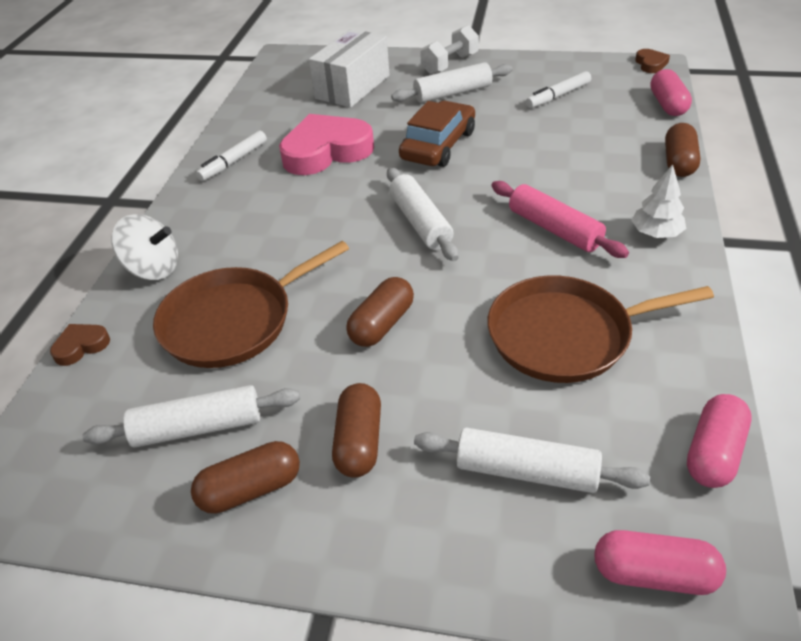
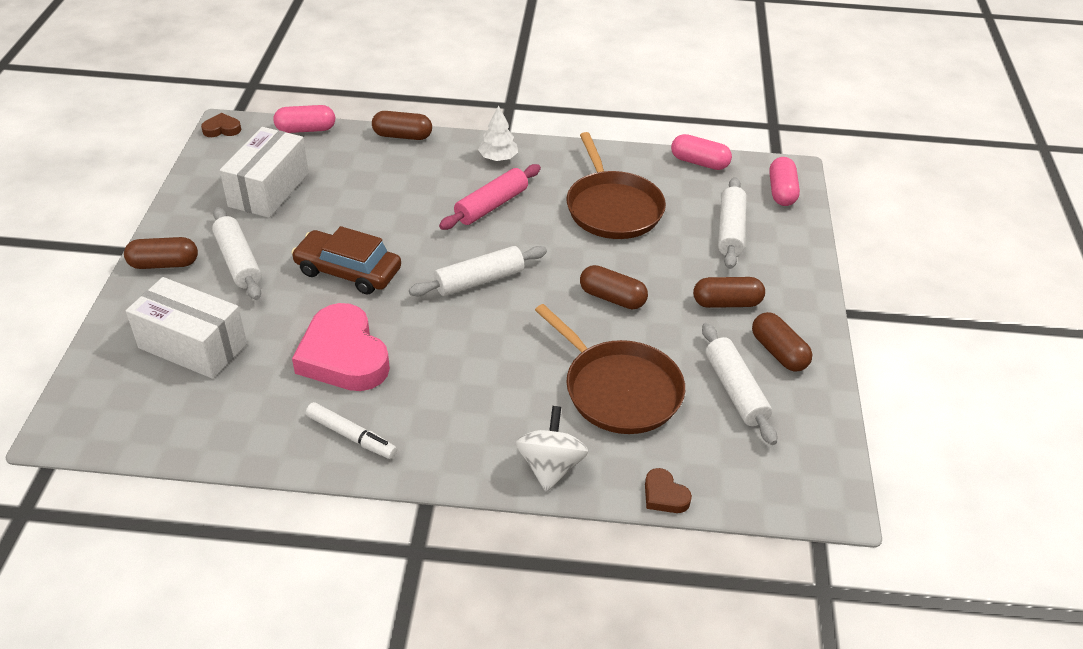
camera: 100 degrees left, 0 degrees up
white dumbbell [420,25,479,75] -> brown capsule [124,237,198,269]
white marker [526,71,591,108] -> white box [220,127,309,218]

